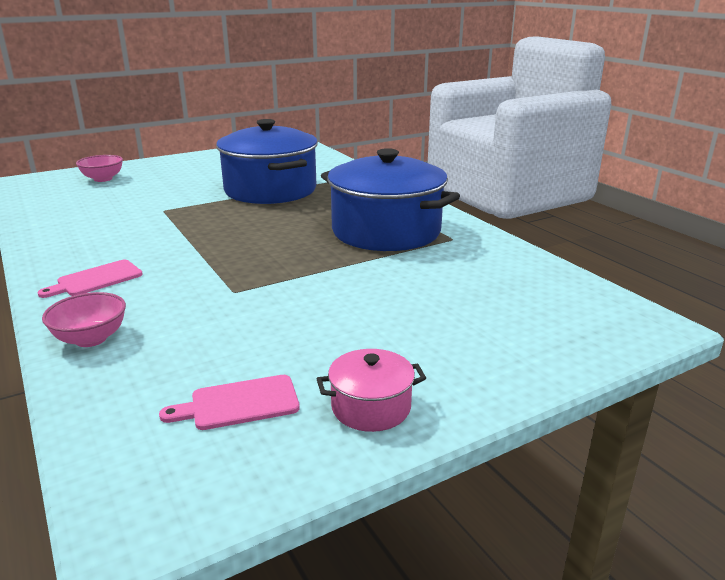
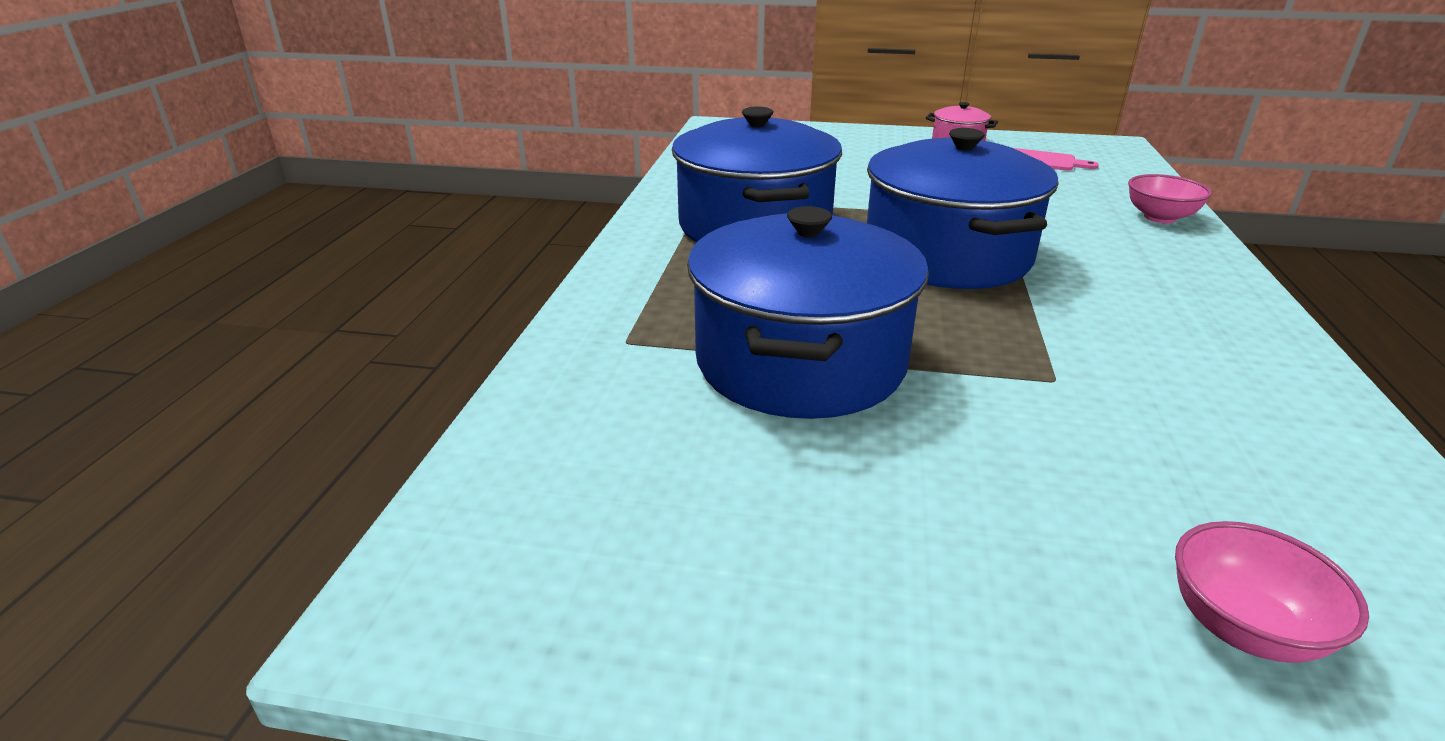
camera: 140 degrees left, 5 degrees up
pink cutting board [37,260,143,298] -> none
none -> blue pot [867,128,1059,289]

